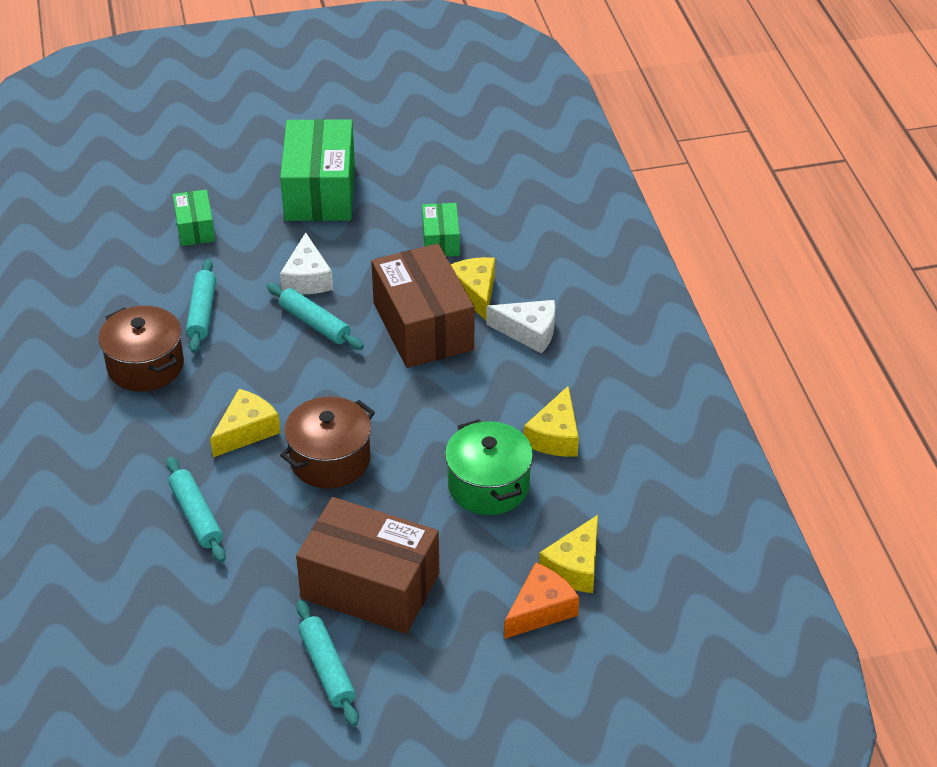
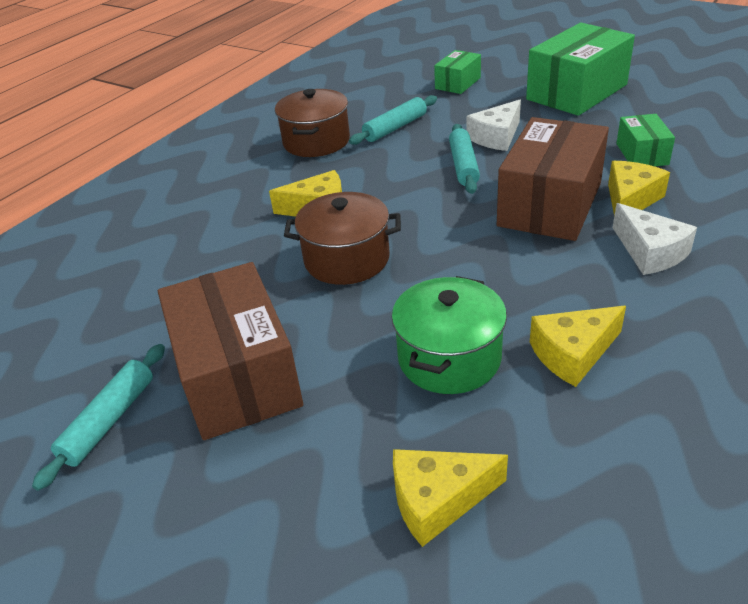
camera: 50 degrees right, 5 degrees down
turquoise rolling pin [166,457,226,562] -> none
green box [422,203,460,257] -> green box turned 45 degrees counterclockwise [616,114,675,166]
orange cheese [504,562,579,639] -> none

